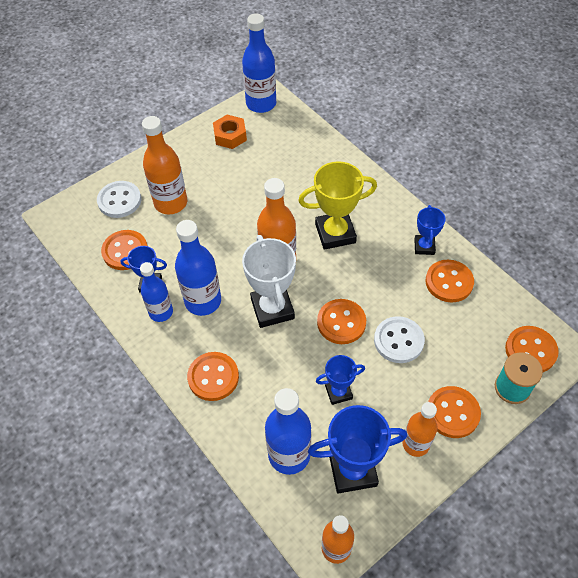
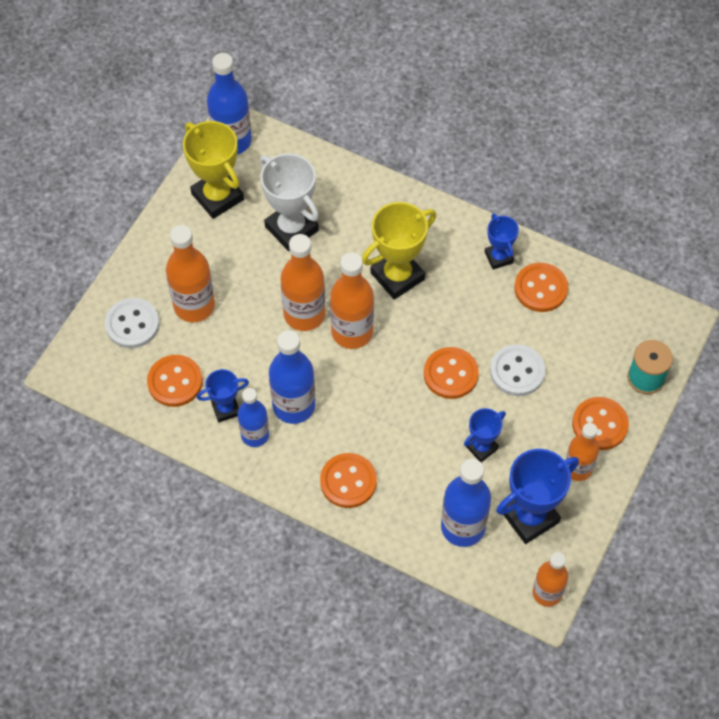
camera: 25 degrees left, 5 degrees up
orange nut [213,115,247,149] -> yellow trophy [183,121,244,219]
white trophy [242,235,296,328] -> white trophy moved to [260,154,319,251]
orange button [505,326,559,372] -> none
none -> orange bottle [281,234,325,331]

